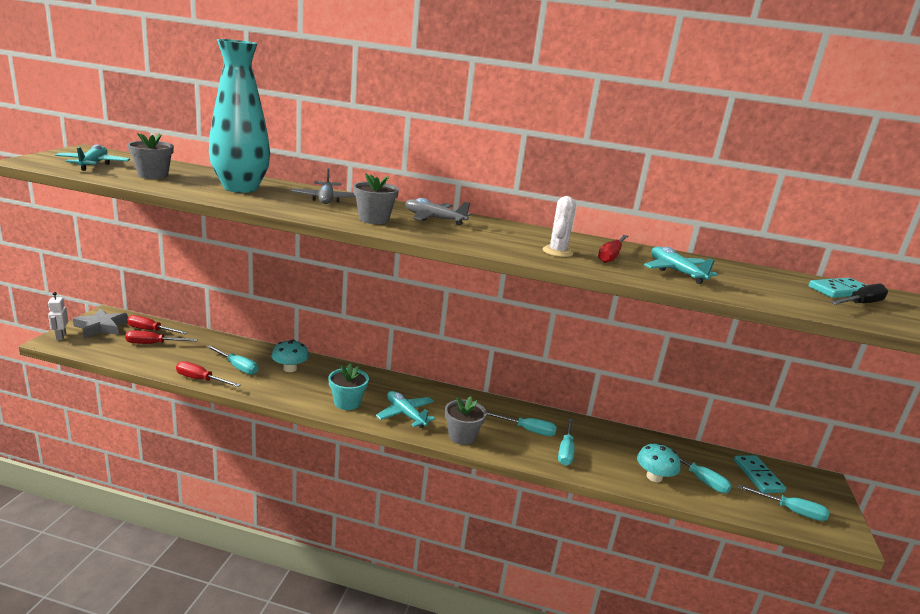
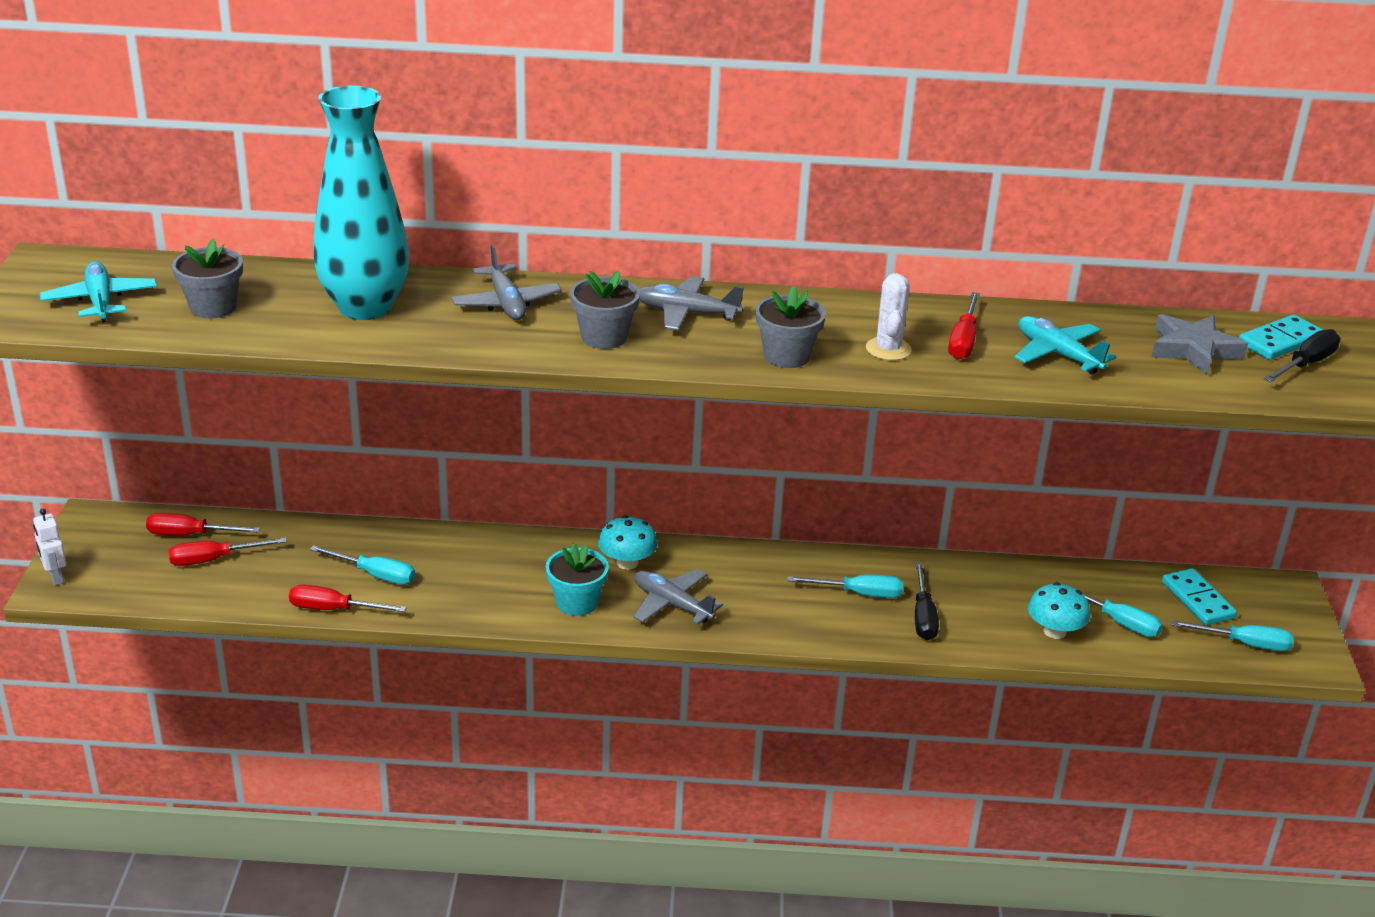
camera: 10 degrees left, 10 degrees up
grey star [73,309,128,338] -> grey star moved to [1152,314,1248,376]
turquoise mushroom [271,340,309,372] -> turquoise mushroom moved to [598,515,658,570]
turquoise plane [376,391,436,428] -> grey plane [633,569,723,625]
grey flower pot [445,396,487,445] -> grey flower pot moved to [756,286,826,368]
turquoise screwdriver [558,418,575,466] -> black screwdriver [915,562,939,640]

